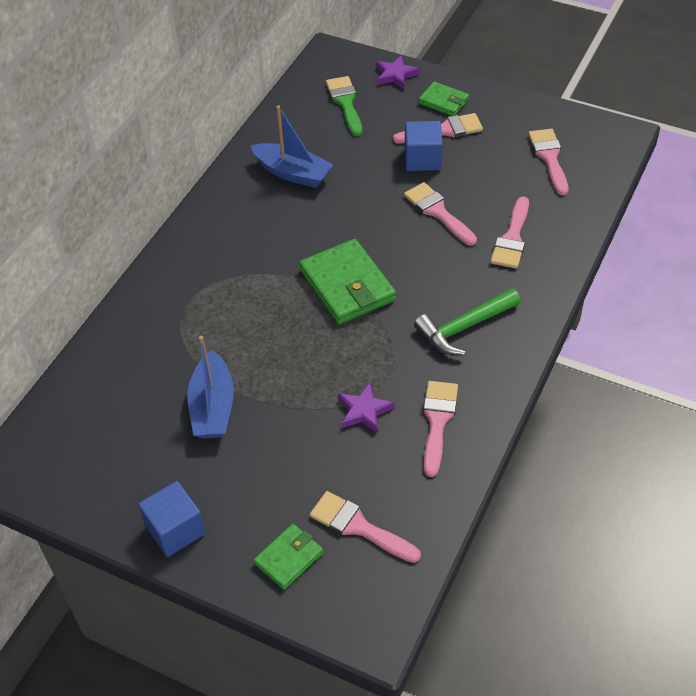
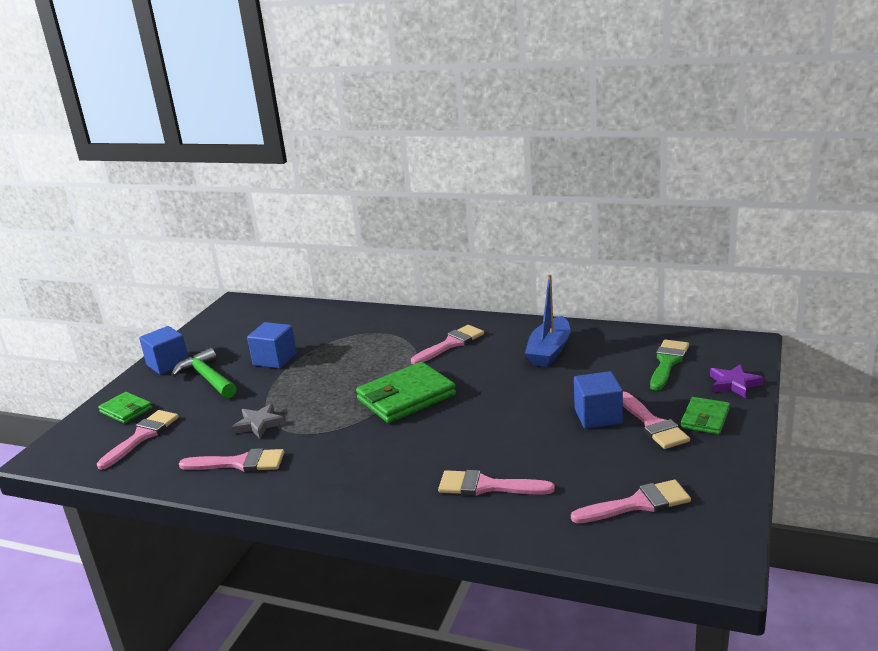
camera: 85 degrees right, 25 degrees down
blue boat [187,336,234,438] -> blue cube [247,322,297,369]
green brush [326,76,362,137] -> green brush turned 45 degrees counterclockwise [650,340,689,391]
purple star [338,382,394,433] -> grey star [232,404,285,438]
pink brush [404,182,477,246] -> pink brush moved to [411,325,484,365]
green hammer [414,288,521,355] -> green hammer moved to [171,348,237,398]

